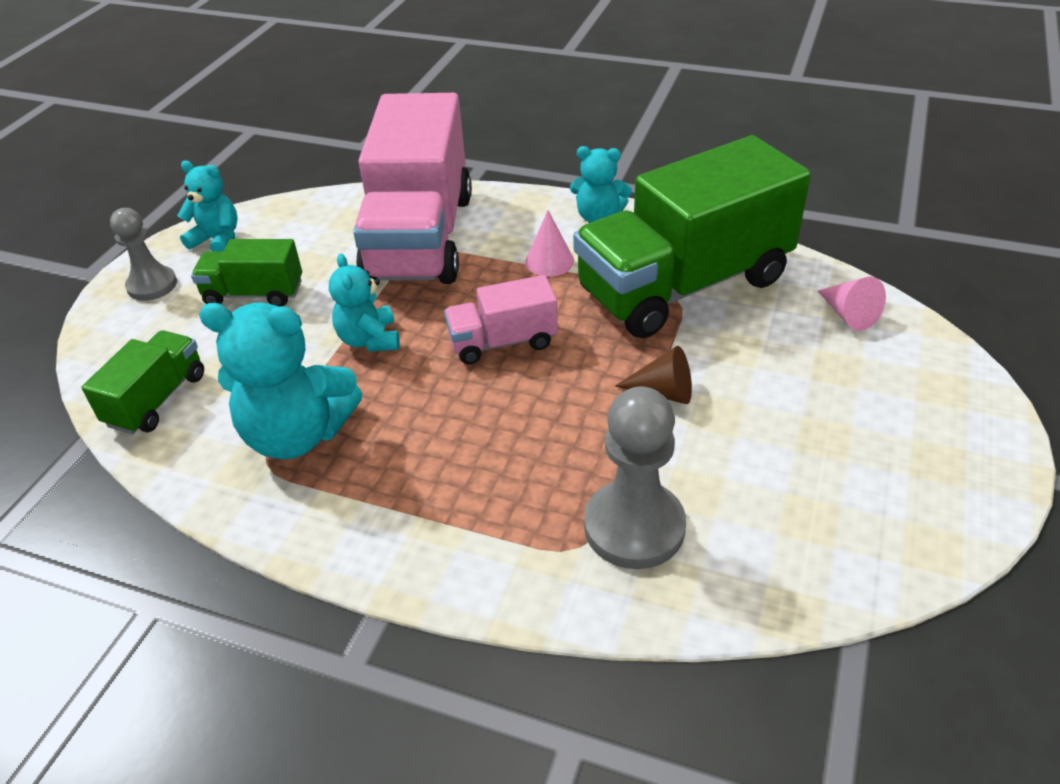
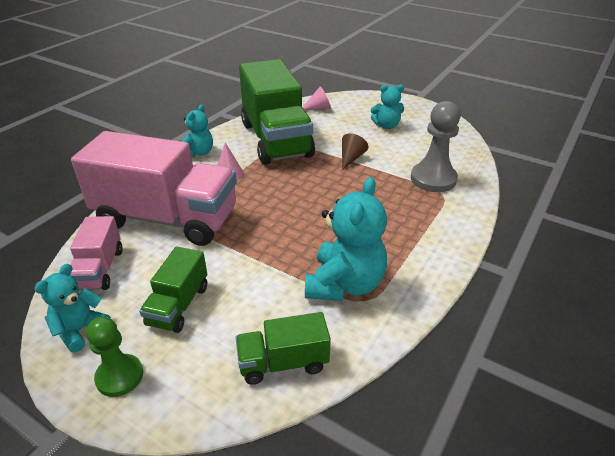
camera: 80 degrees left, 5 degrees down
green truck [81,330,204,435] -> green truck turned 45 degrees counterclockwise [236,312,331,385]
grey pawn [110,208,177,301] -> green pawn [86,317,143,397]
turquoise teddy bear [329,254,400,352] -> turquoise teddy bear moved to [371,84,404,129]
pink truck [444,275,558,364] -> pink truck moved to [70,216,123,290]

